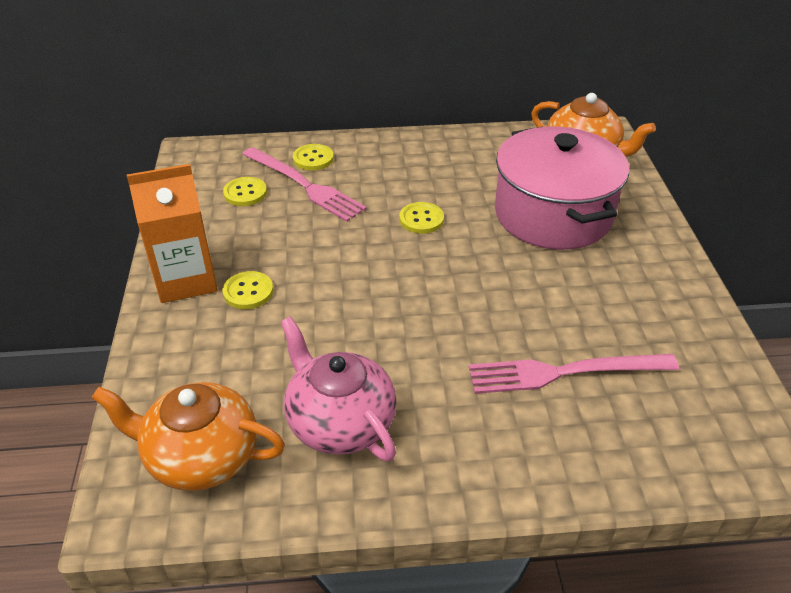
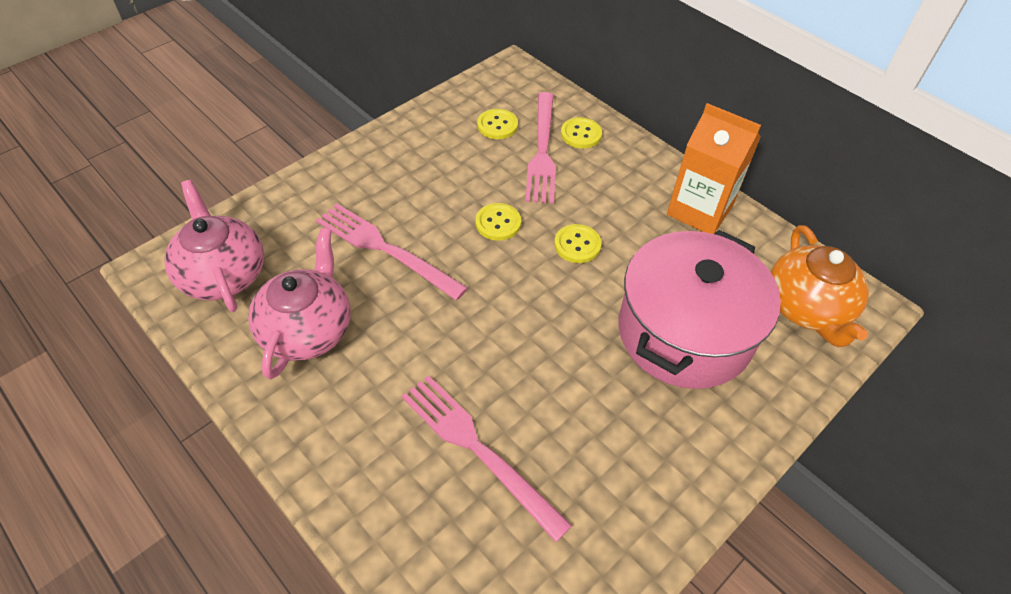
camera: 50 degrees right, 10 degrees up
orange teapot [91,382,285,491] -> pink teapot [164,180,264,312]
orange carton [127,164,218,303] -> orange carton moved to [667,103,761,234]
yellow button [223,271,273,309] -> yellow button moved to [475,203,521,241]
none -> pink fork [316,203,468,300]

